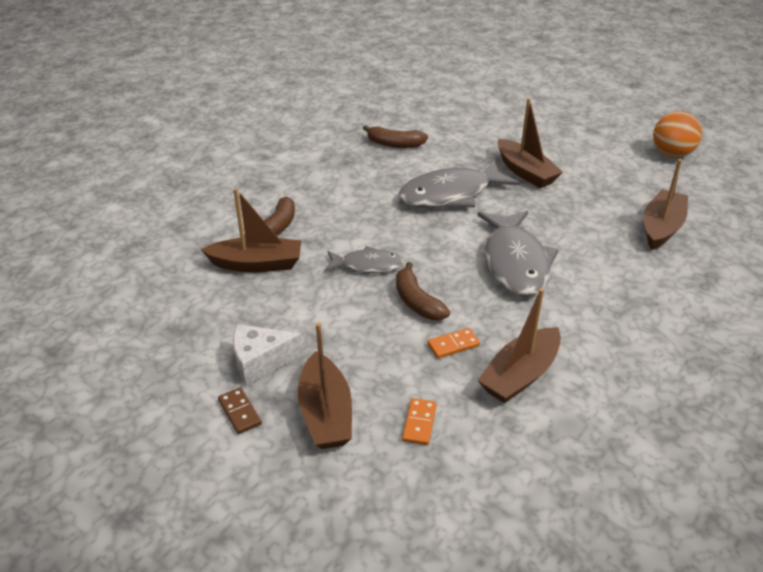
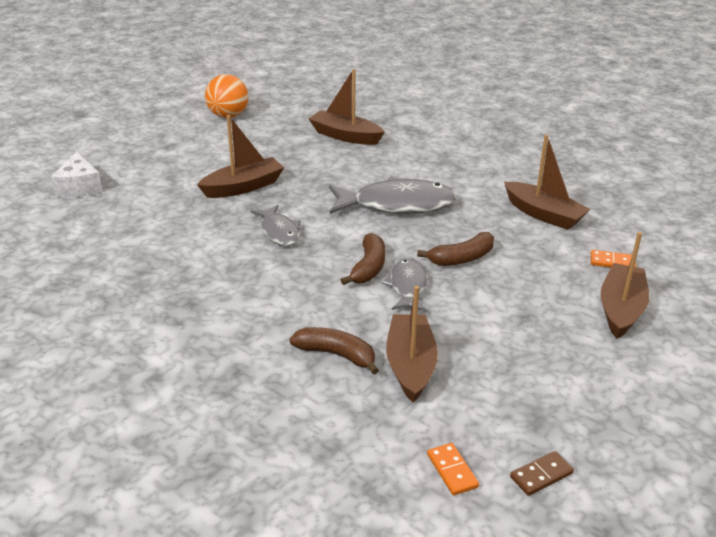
camera: 90 degrees left, 5 degrees down
brown domino [218,387,262,434] -> brown domino moved to [510,451,574,496]
white cheese [233,324,303,385] -> white cheese moved to [51,152,103,198]
brown boat [298,322,352,449] -> brown boat turned 60 degrees counterclockwise [601,232,649,339]
brown banana [363,125,428,148] -> brown banana moved to [341,233,385,285]
grey fish [398,160,520,208] -> grey fish [251,205,301,246], size x0.57
orange domino [427,328,480,358] -> orange domino moved to [427,443,479,495]

